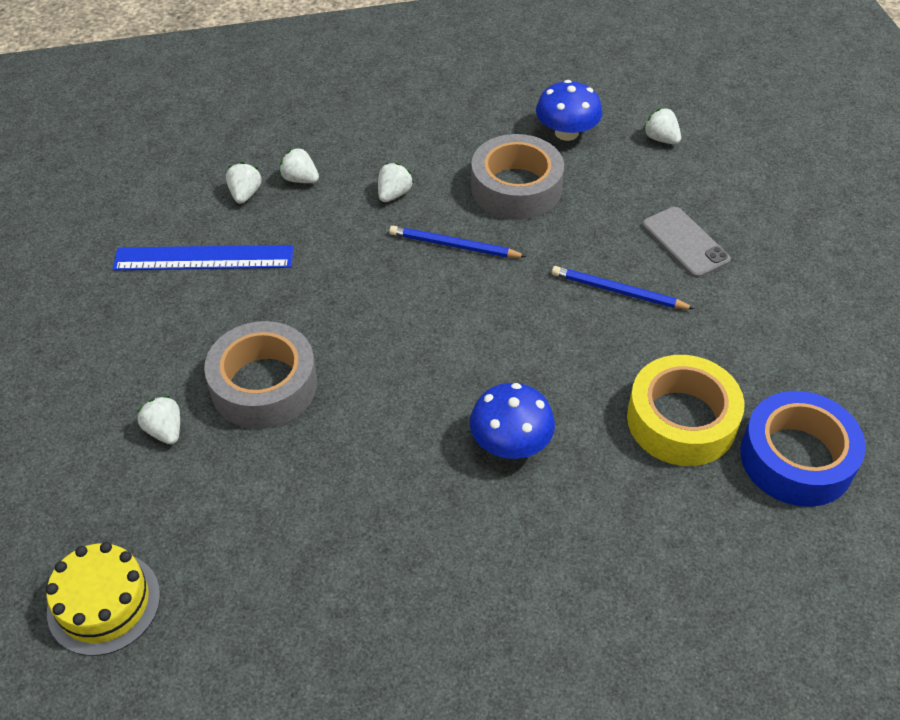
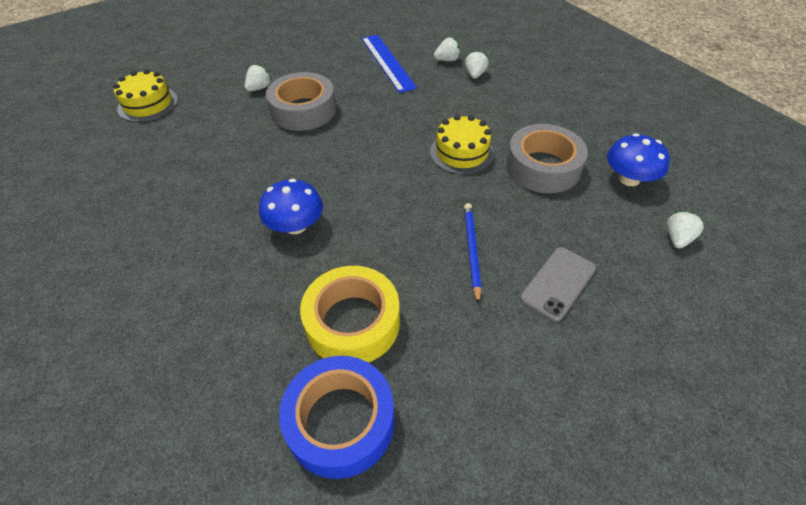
camera: 70 degrees right, 0 degrees up
white strawberry [378,163,414,202] -> none
blue pencil [389,226,527,258] -> yellow cake [430,115,494,175]

